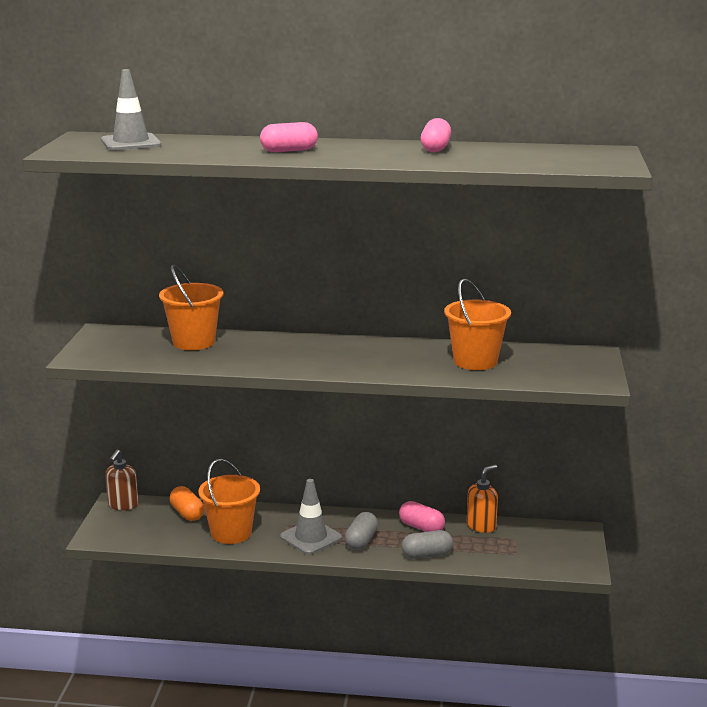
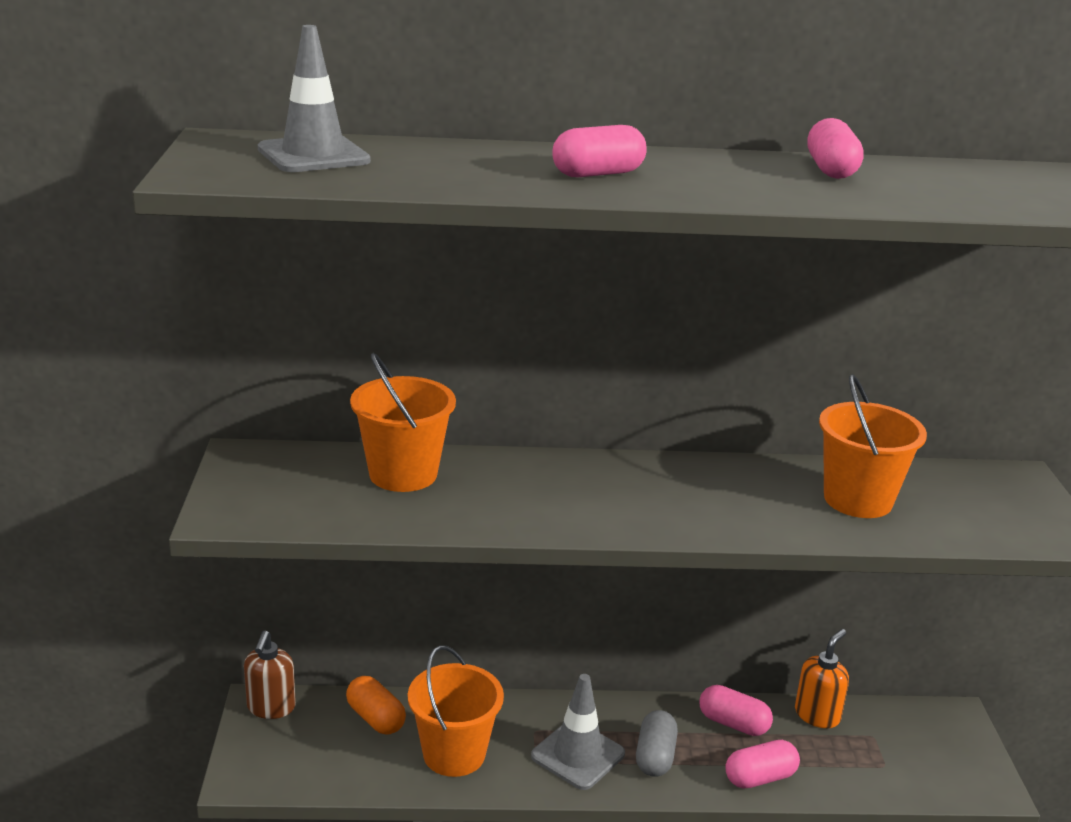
camera: 10 degrees left, 5 degrees up
grey capsule [402,530,453,559] -> pink capsule [725,740,800,789]

